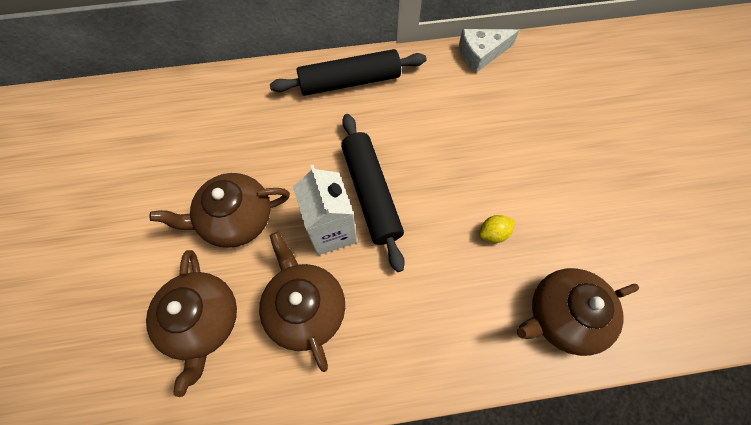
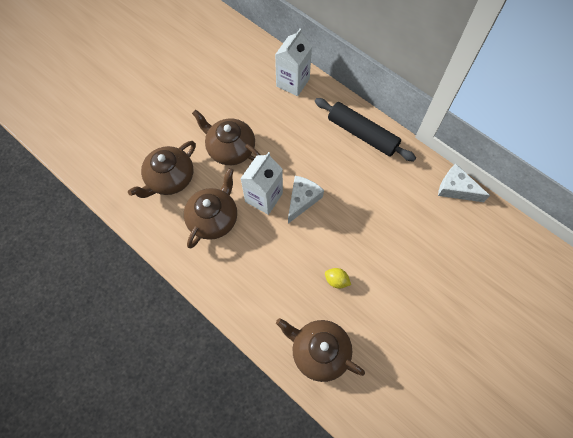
camera: 50 degrees right, 0 degrees up
black rolling pin [341,114,405,272] -> white cheese [288,176,324,224]
none -> white carton [275,28,312,96]

